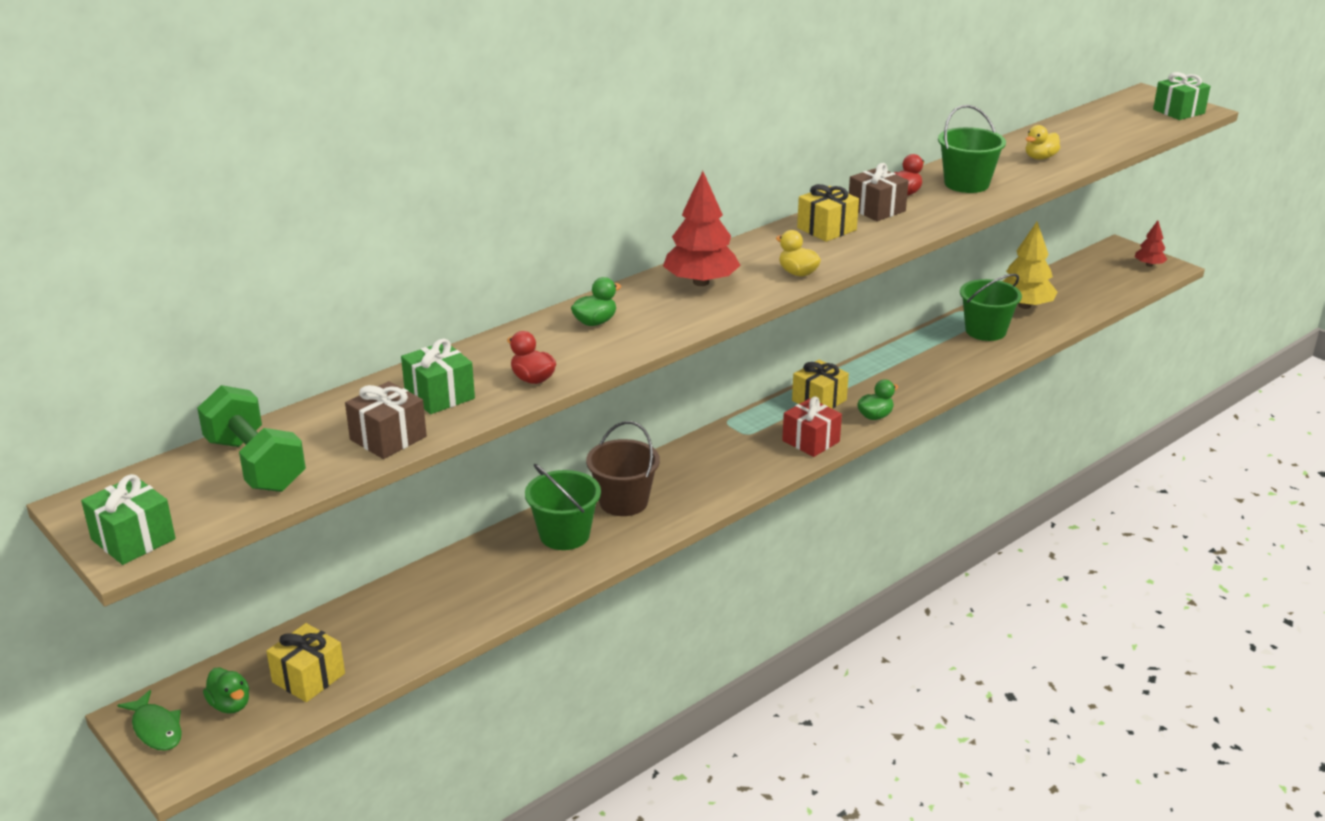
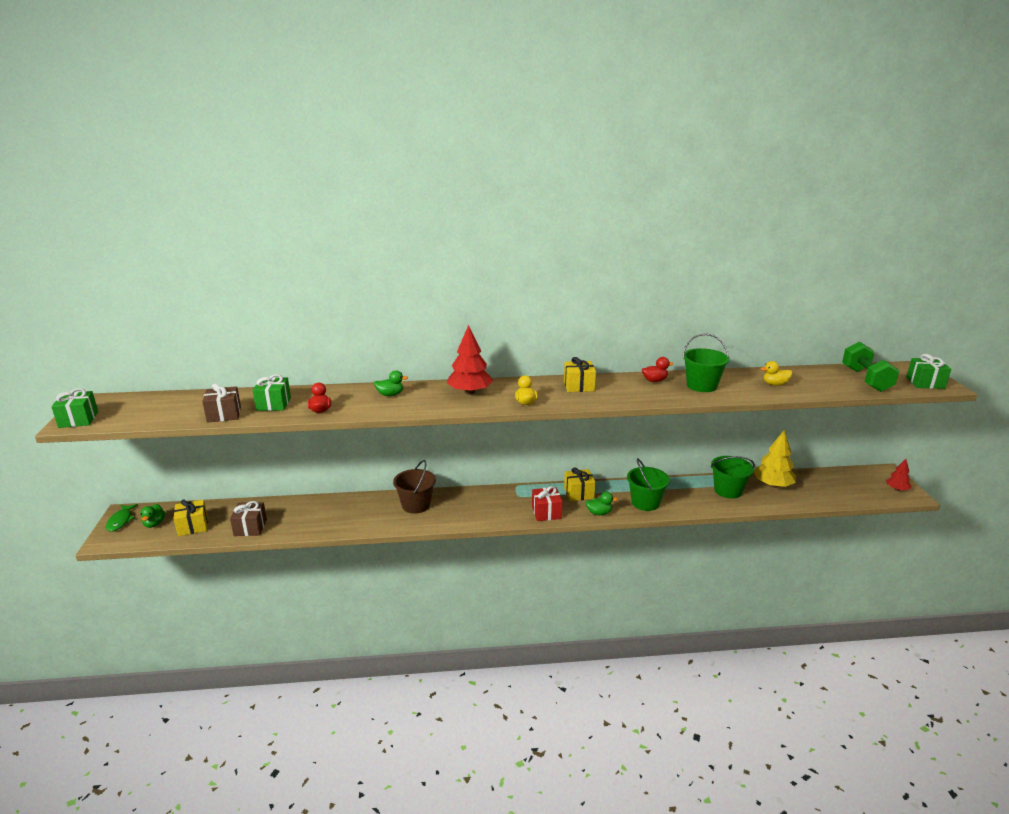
camera: 35 degrees right, 5 degrees down
green dumbbell [197,385,306,492] -> green dumbbell moved to [842,342,900,392]
green bucket [525,464,601,550] -> green bucket moved to [627,458,670,511]
brown gift [849,163,909,221] -> brown gift moved to [230,501,267,536]

